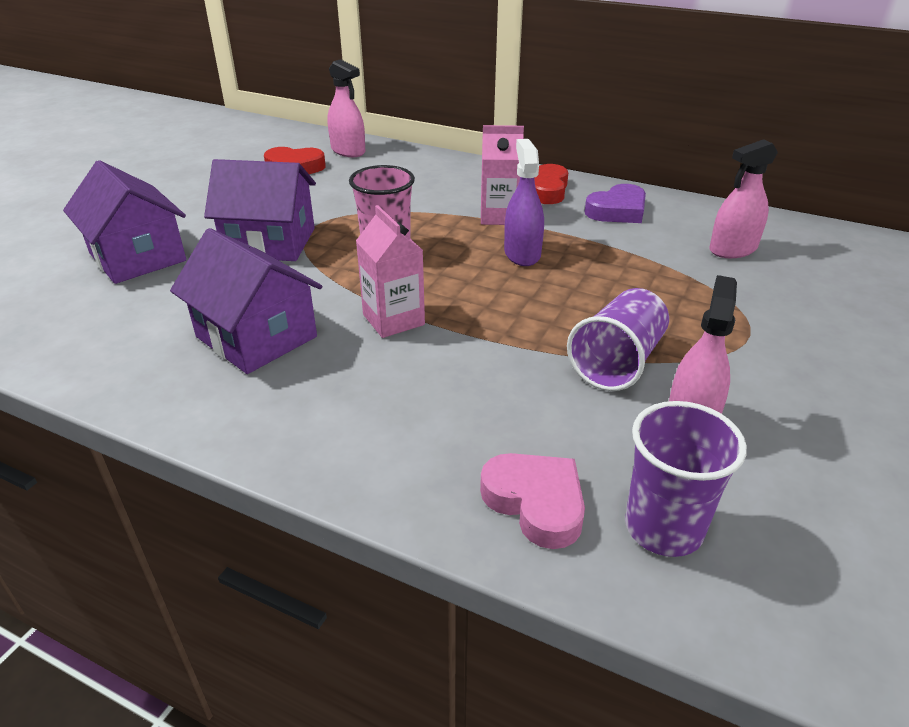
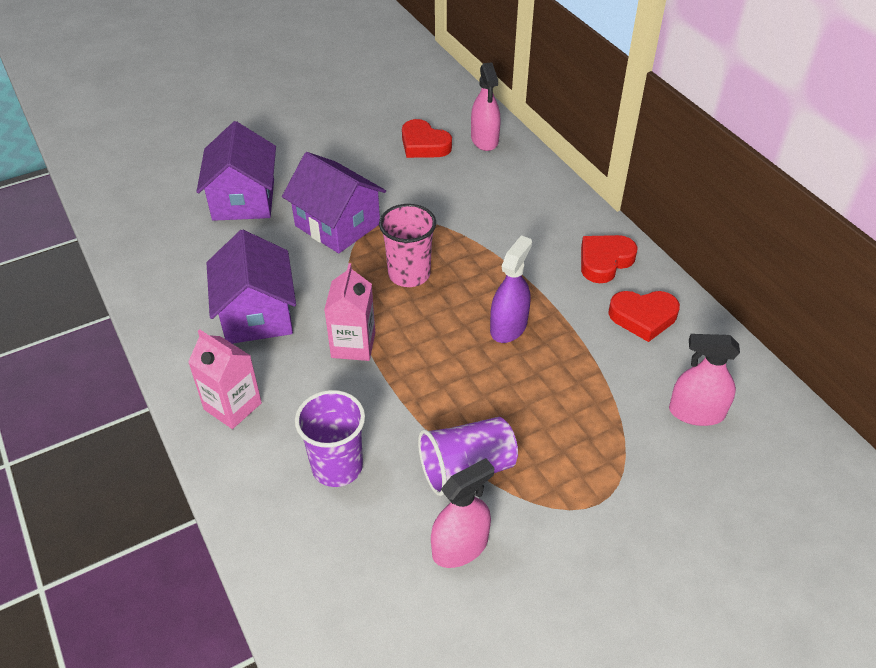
camera: 35 degrees right, 10 degrees up
pink heart [480,453,585,549] -> none
pink carton [481,125,524,225] -> pink carton moved to [188,329,262,429]
purple heart [585,184,646,223] -> red heart [608,291,680,342]
purple cup [625,401,747,557] -> purple cup moved to [295,390,365,487]

